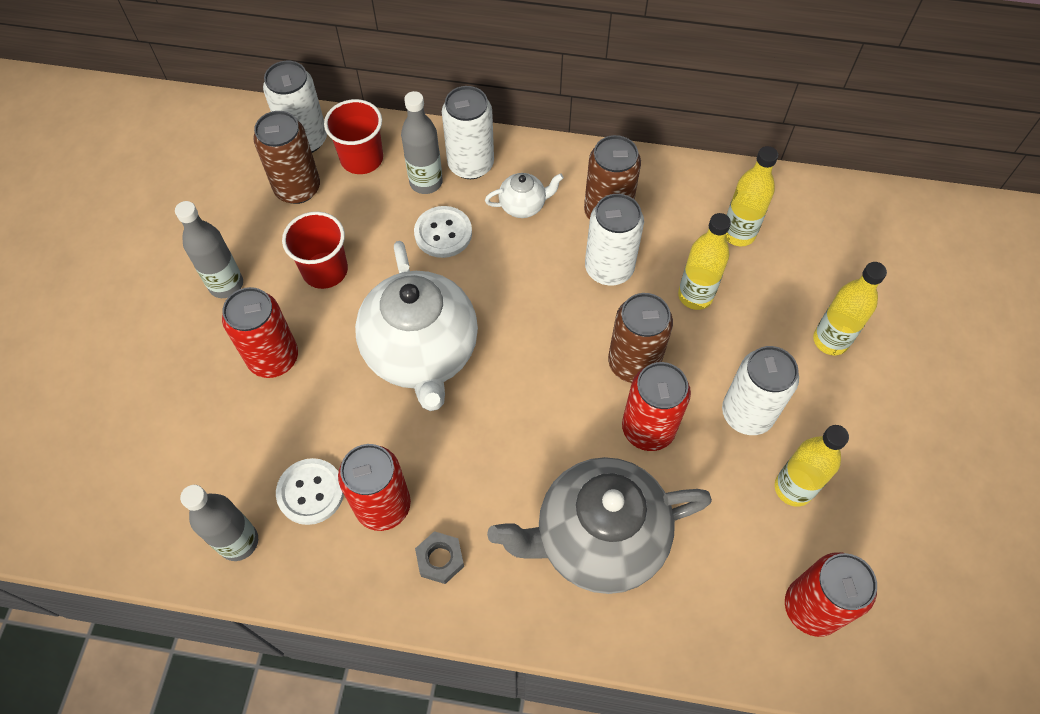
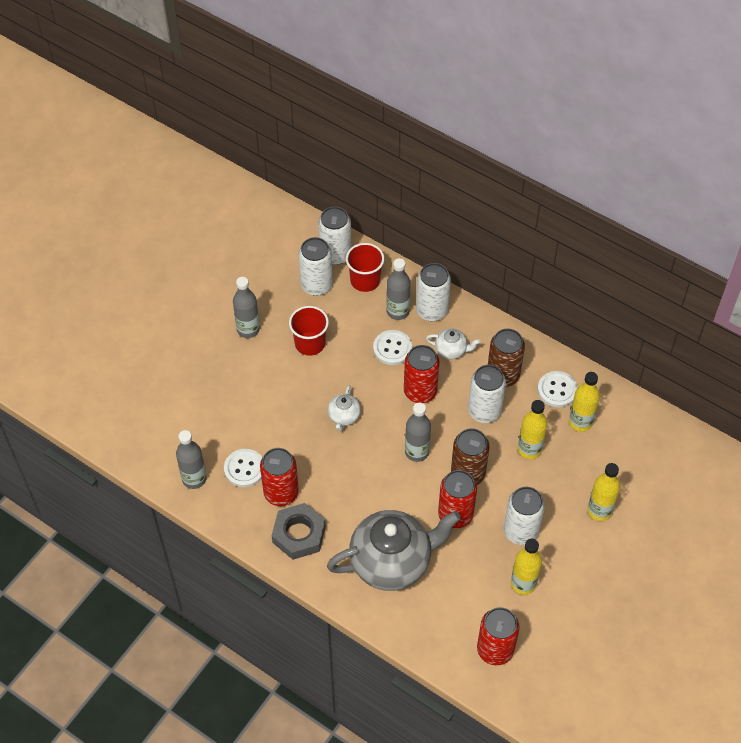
camera: 25 degrees right, 5 degrees down
red can [222,287,298,378] -> red can moved to [404,345,440,403]
brown can [253,111,320,204] -> white can [299,237,333,296]
white teapot [355,241,478,411] -> white teapot [328,385,361,431], size x0.43
grey nut [415,531,464,584] -> grey nut [271,503,326,560], size x1.80
grey teapot [487,457,712,594] -> grey teapot turned 150 degrees clockwise [327,510,461,591]
none -> grey bottle [405,402,431,462]
none -> white button [538,371,578,407]

